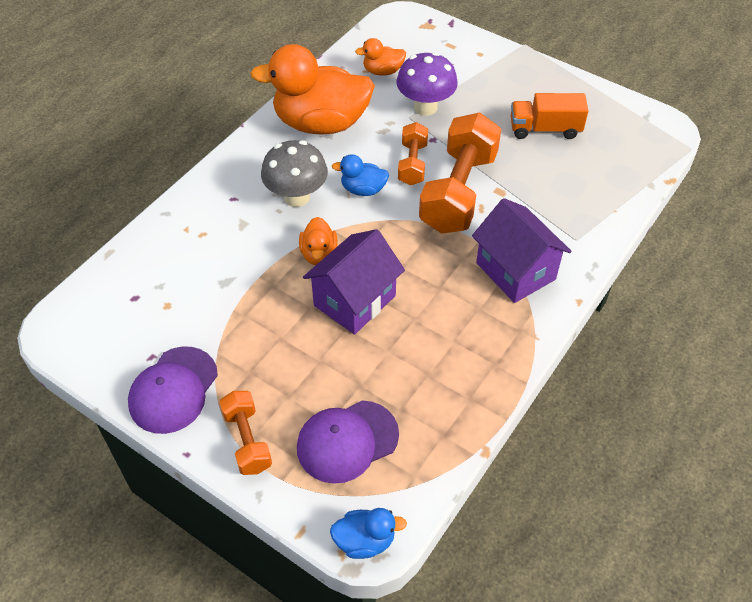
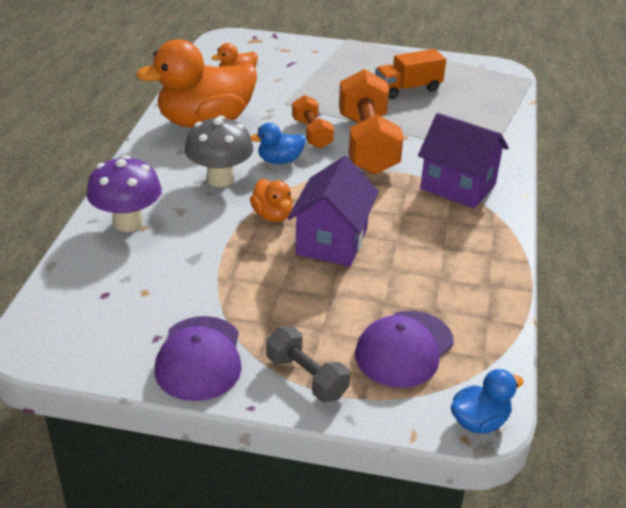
camera: 25 degrees left, 15 degrees down
orange dumbbell [220,391,272,475] -> grey dumbbell [266,326,350,402]
purple mushroom [396,52,458,116] -> purple mushroom moved to [86,155,162,232]

